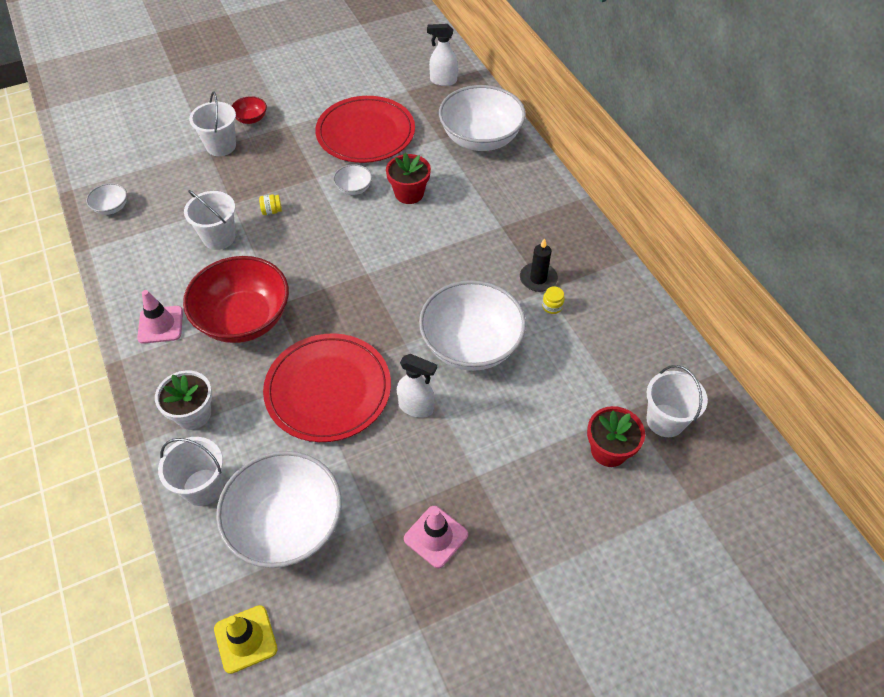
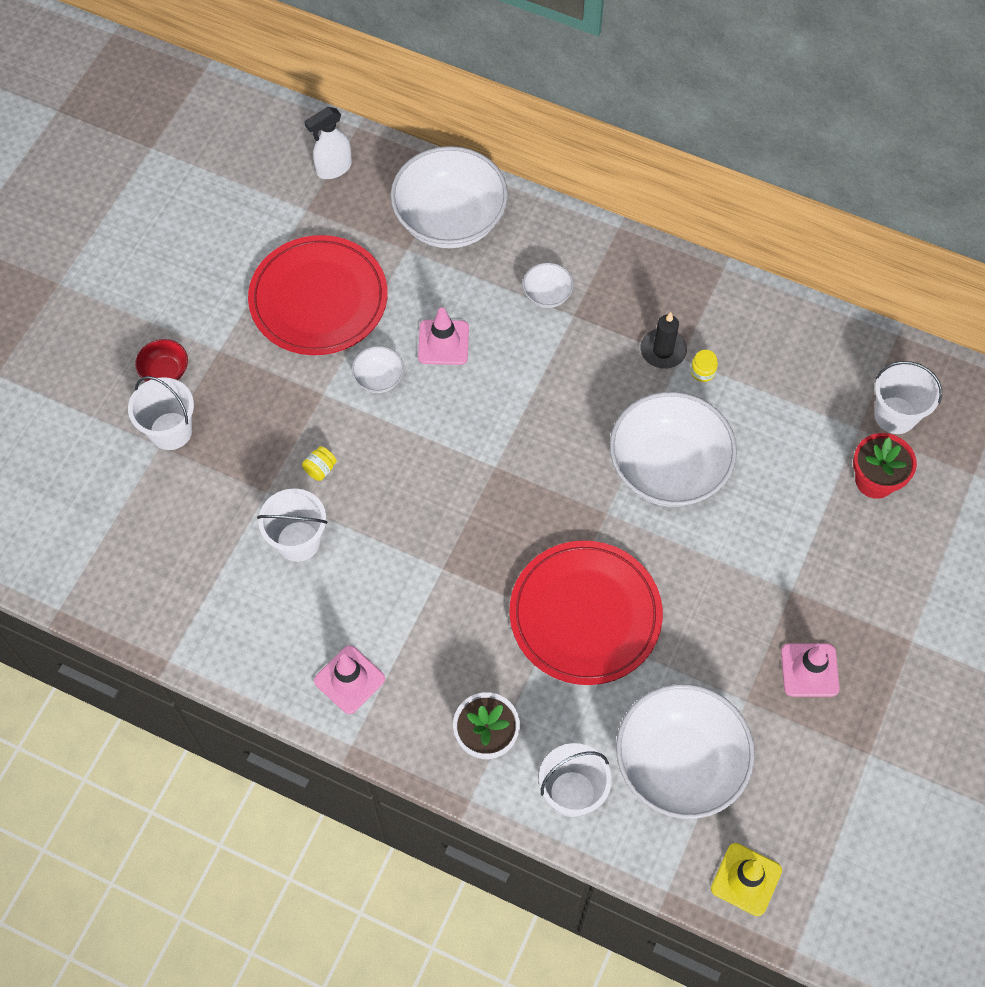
camera: 40 degrees left, 10 degrees up
white bowl [86,183,127,215] -> white bowl moved to [523,263,574,308]
red bowl [183,256,289,343] -> none
red flower pot [386,153,431,204] -> pink traffic cone [418,308,469,365]
white spray bottle [397,354,437,418] -> none

